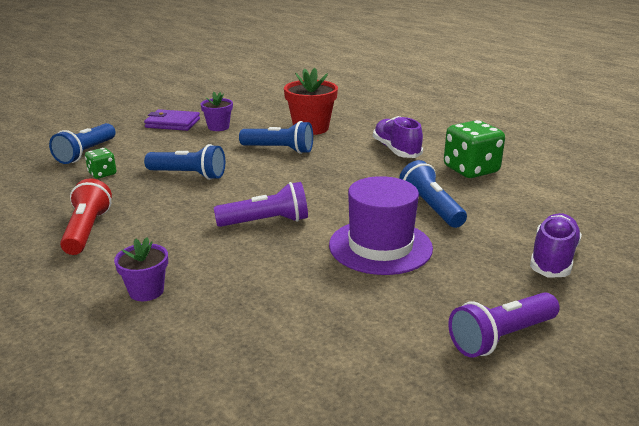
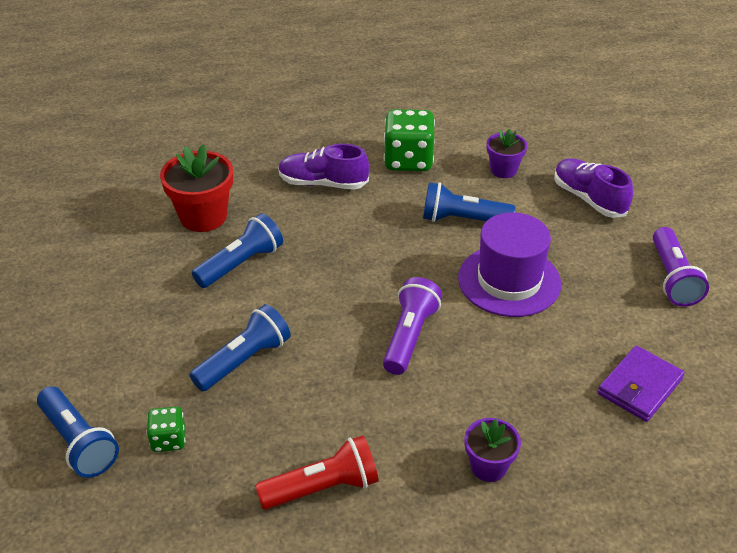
camera: 60 degrees left, 15 degrees up
red flashlight [60,178,112,255] -> red flashlight turned 135 degrees clockwise [255,435,379,510]
purple wallet [144,109,200,131] -> purple wallet moved to [598,346,685,422]
purple flower pot [201,92,233,131] -> purple flower pot moved to [487,129,527,178]

